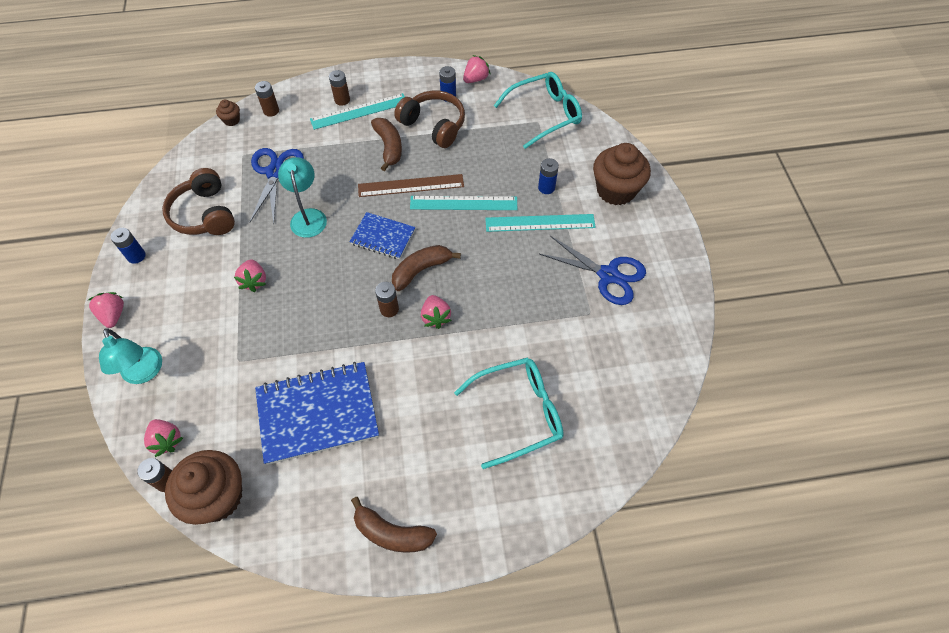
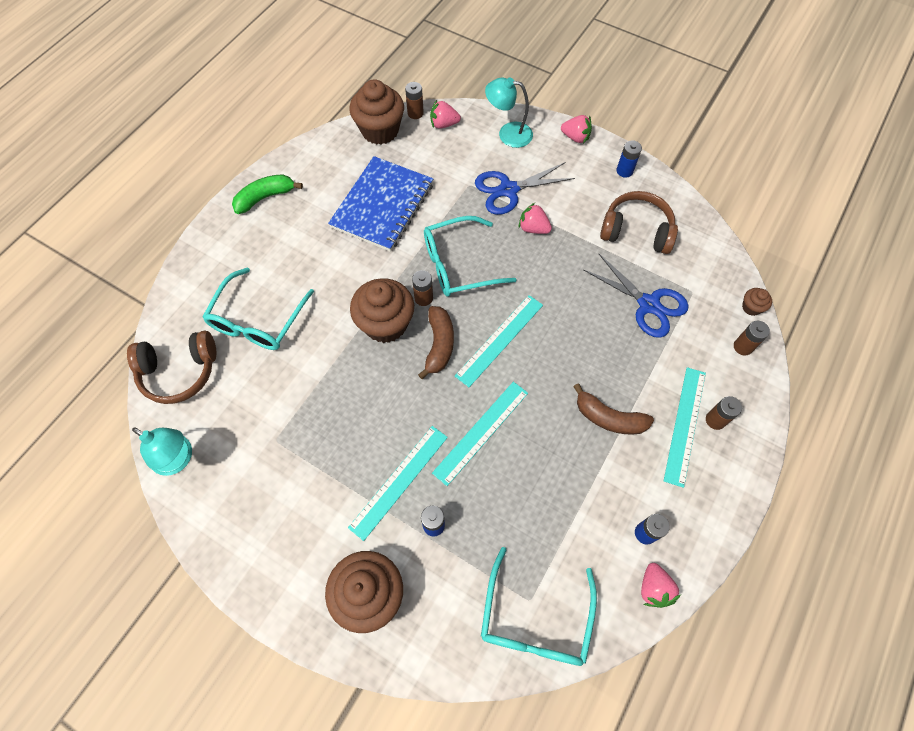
camera: 130 degrees right, 5 degrees up
turquoise lamp [278,157,327,238] -> turquoise lamp moved to [132,428,192,476]
blue notebook [350,212,415,259] -> turquoise ruler [455,295,543,387]
brown banana [351,497,437,553] -> green banana [232,174,303,214]
brown ruler [358,174,464,197] -> none
brown headphones [394,91,465,148] -> brown headphones moved to [127,331,216,404]
pink strawberry [421,295,452,329] -> brown cupcake [350,278,414,343]
blue scissors [539,236,646,305] -> blue scissors moved to [475,162,575,215]
none -> turquoise glasses [424,216,517,297]

